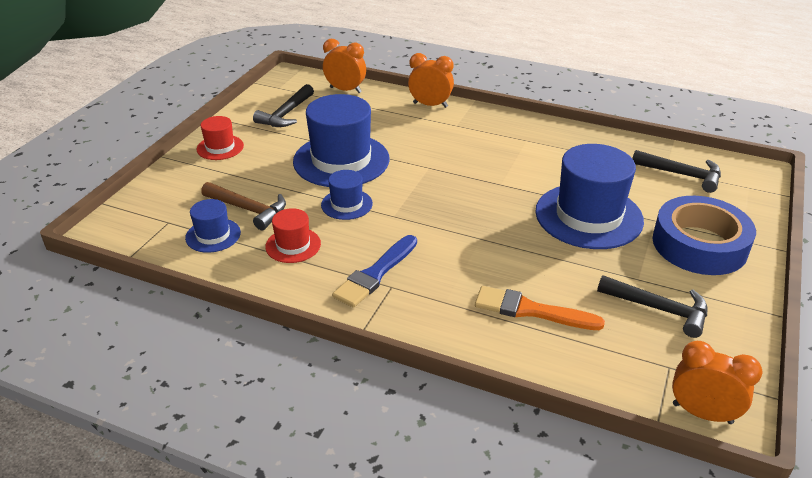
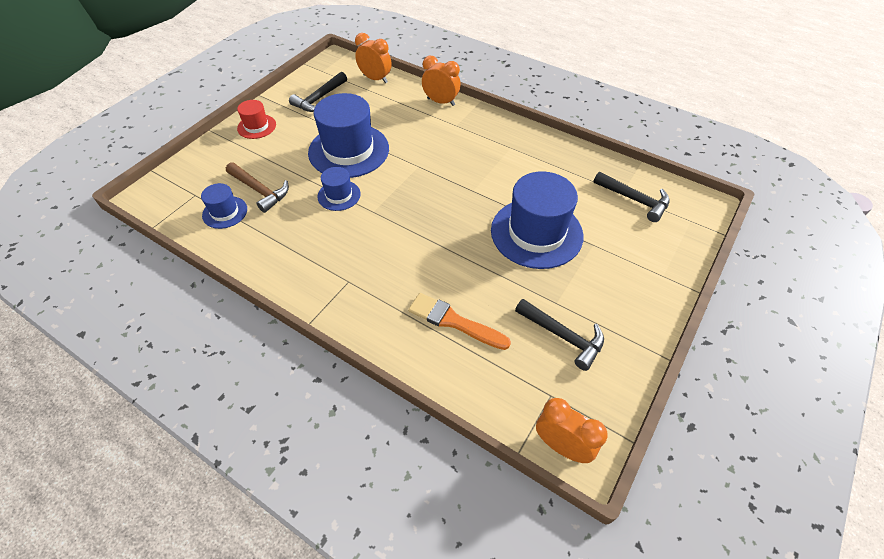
camera: 10 degrees right, 15 degrees up
red hat [265,208,321,263] -> none
blue brush [332,235,417,308] -> none
blue tape [652,196,756,275] -> none

